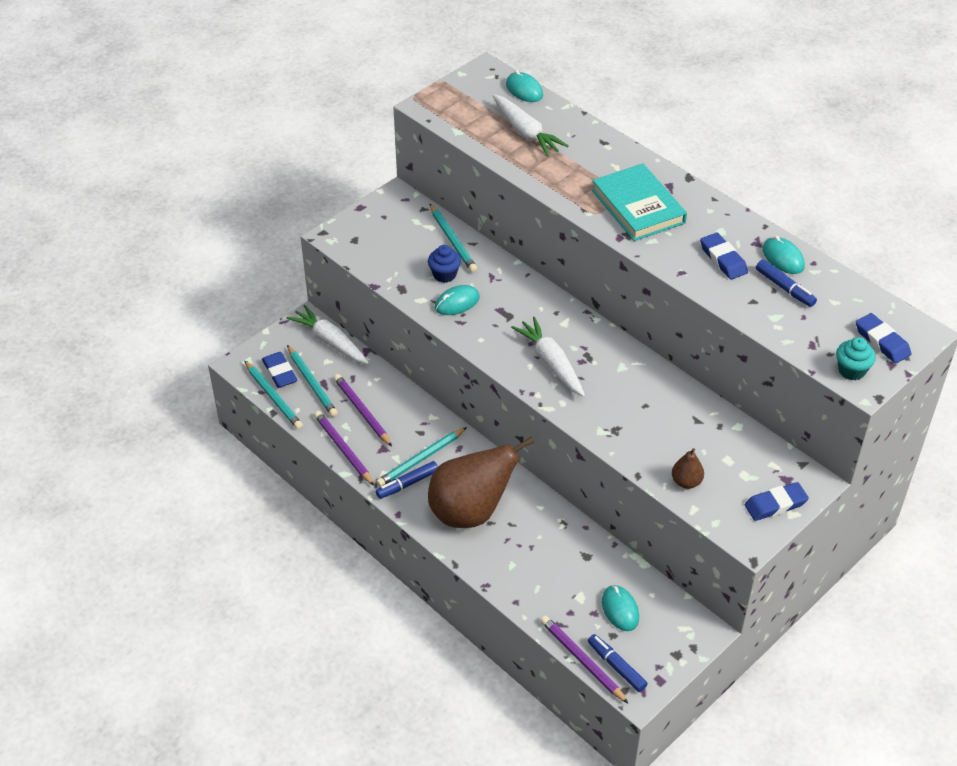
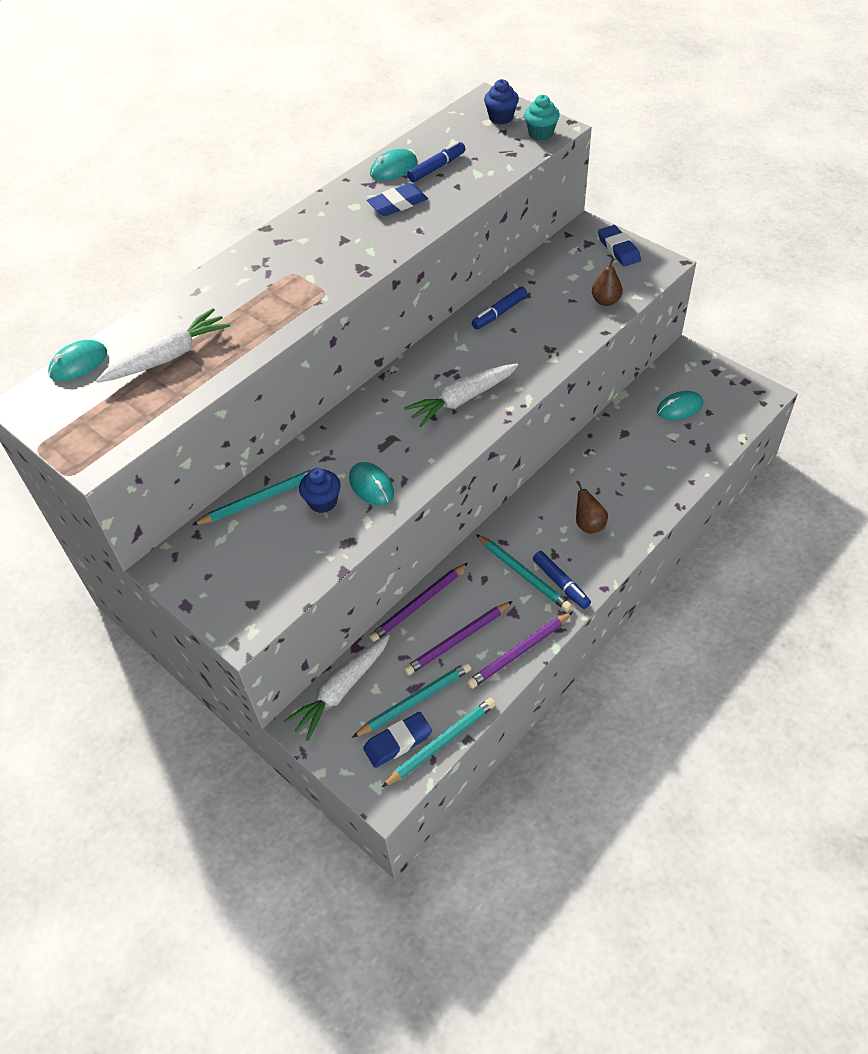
camera: 90 degrees left, 5 degrees up
brown pear [428,437,534,528] -> brown pear [576,481,608,534], size x0.42
purple pencil [540,616,629,704] -> purple pencil moved to [369,563,468,642]
blue marker [588,634,648,692] -> blue marker moved to [472,287,528,329]
turquoise book [592,163,687,241] -> none
blue eraser [856,313,911,364] -> blue cupcake [484,79,519,125]

